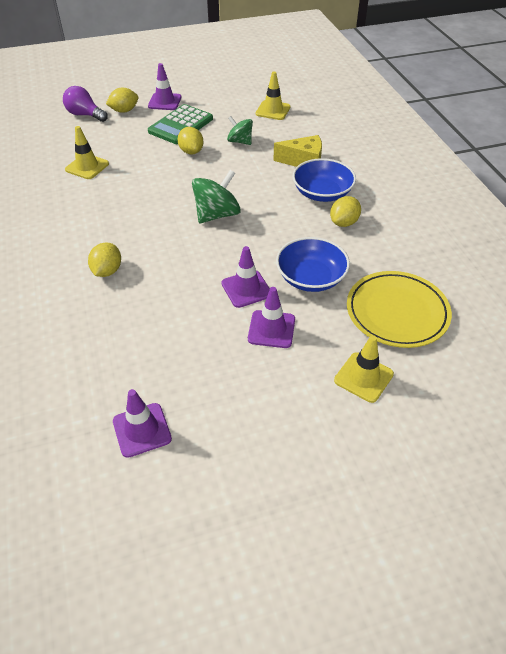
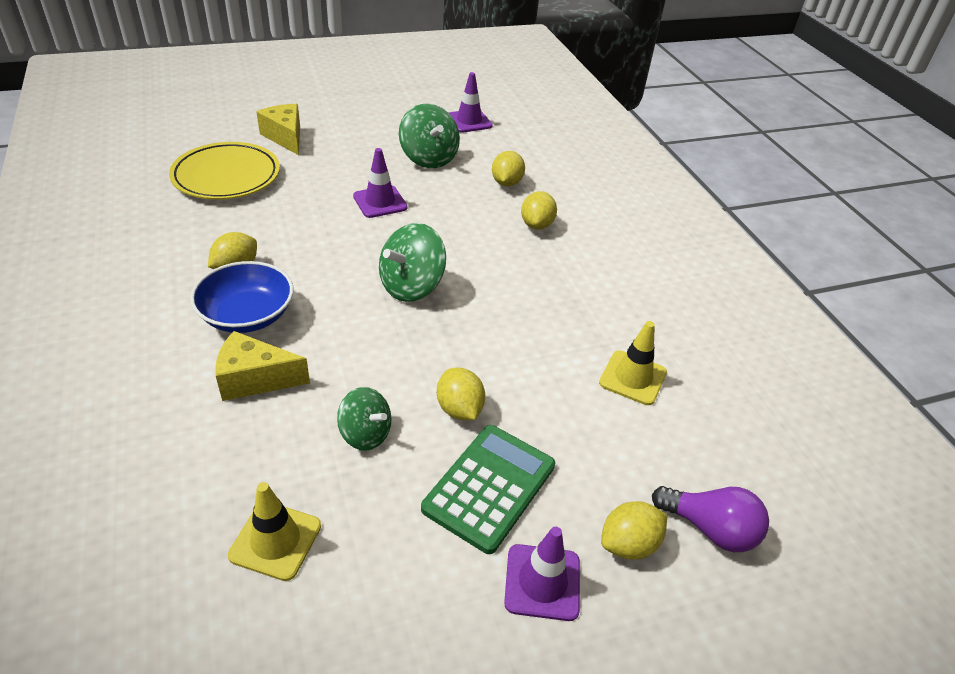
camera: 175 degrees right, 5 degrees down
purple traffic cone [248,287,295,348] -> none
blue bowl [276,237,350,292] -> none
yellow traffic cone [334,335,394,403] -> yellow cheese [257,104,300,155]
none -> green spinning top [399,104,460,168]
none -> yellow lemon [492,151,525,186]

